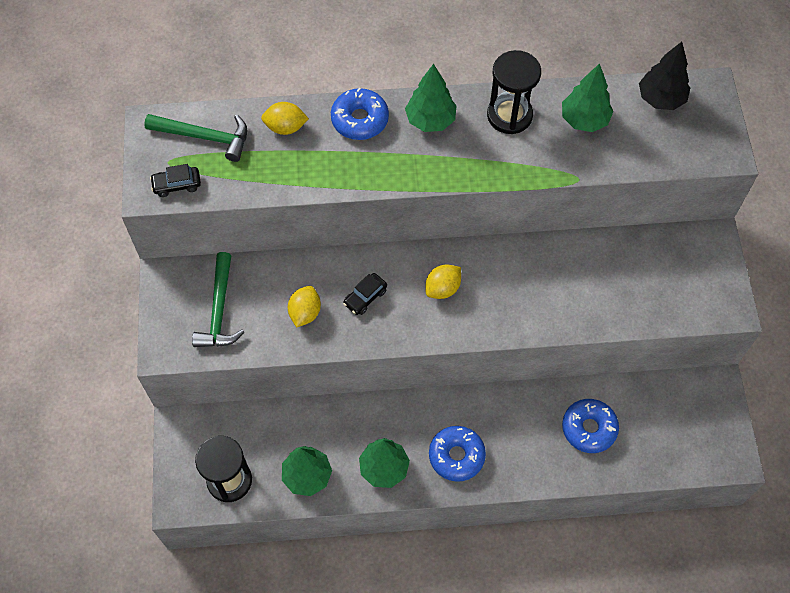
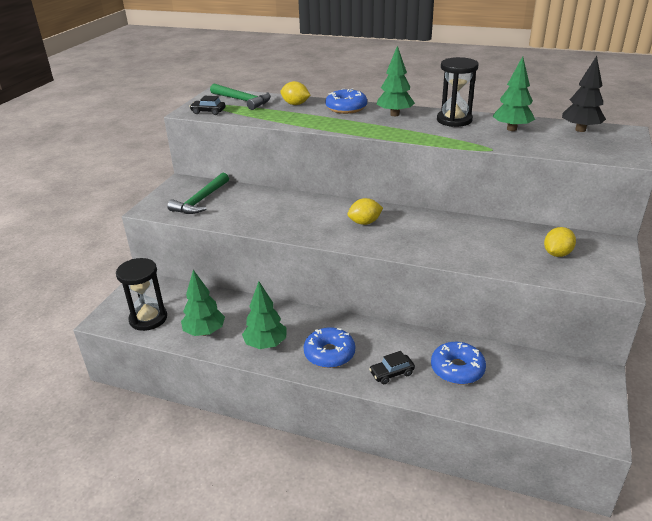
camera: 25 degrees right, 30 degrees down
yellow lemon [288,286,321,328] -> yellow lemon moved to [544,227,576,257]
black car [343,273,387,315] -> black car moved to [369,351,415,384]

